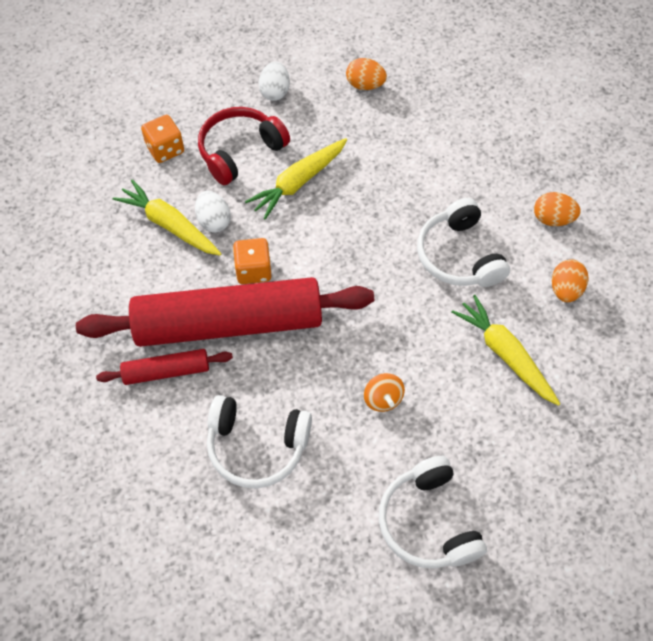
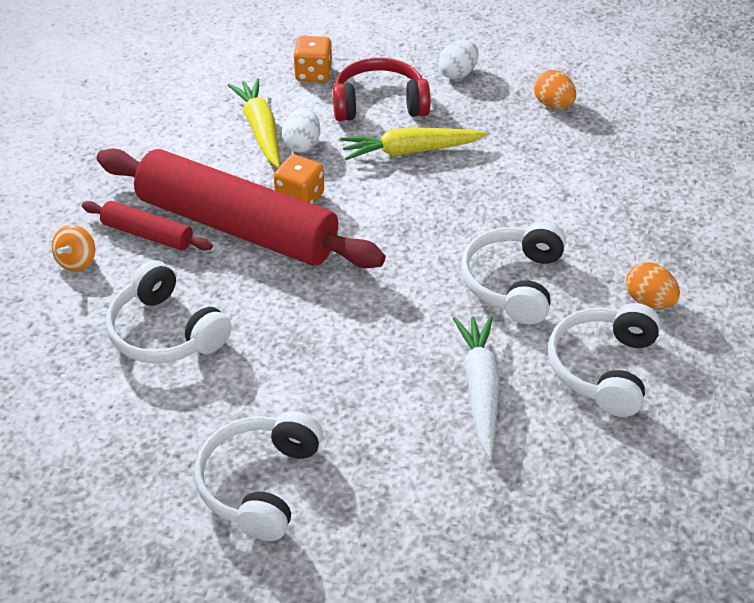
camera: 35 degrees right, 15 degrees down
orange spinning top [364,373,405,412] -> orange spinning top moved to [52,225,95,272]
yellow carrot [451,295,560,406] -> white carrot [453,316,500,457]
orange egg [552,259,588,302] -> white headphones [548,303,661,417]

